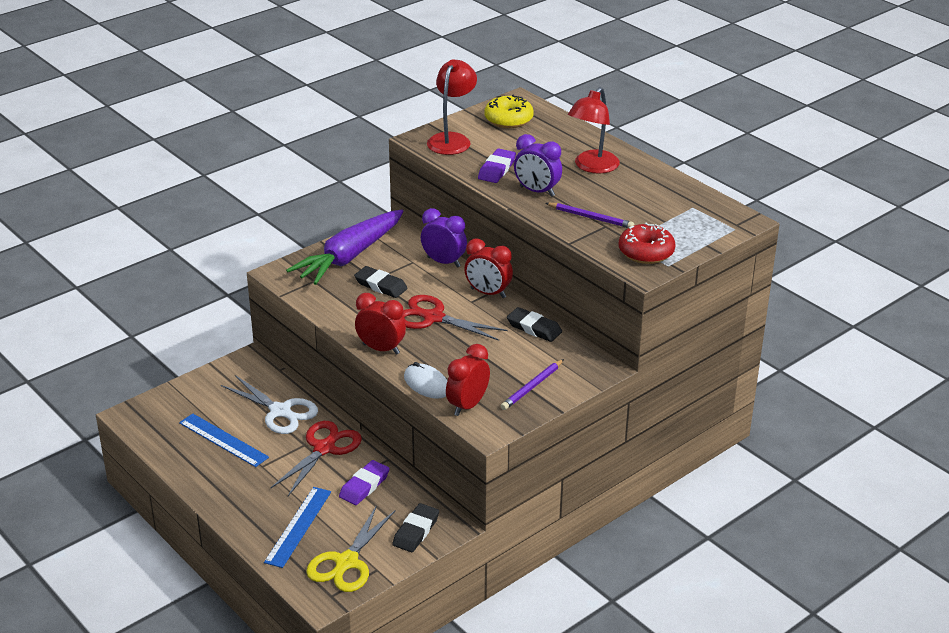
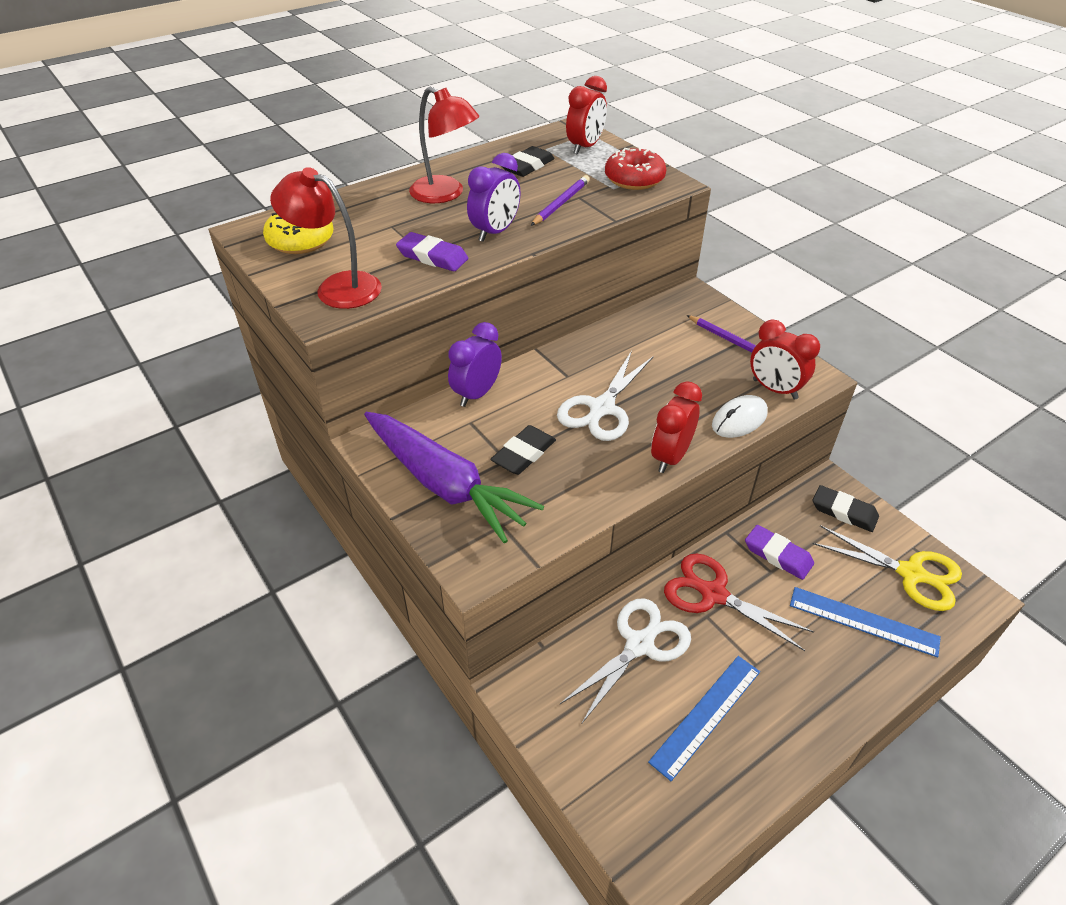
camera: 85 degrees left, 10 degrees up
red scissors [402,295,508,341] -> white scissors [557,351,653,441]
red clock [464,239,513,298] -> red clock moved to [566,76,607,155]
black eraser [507,307,562,342] -> black eraser moved to [503,146,555,177]

